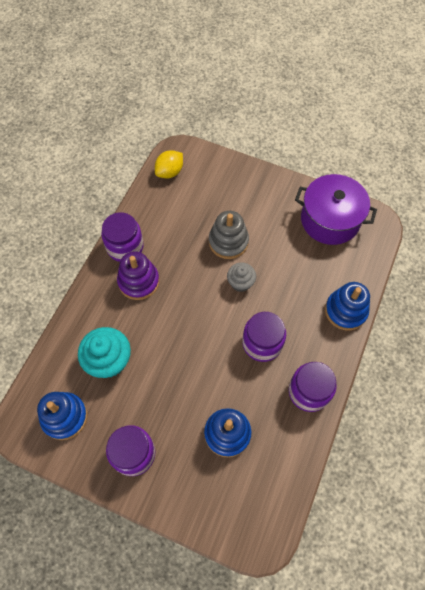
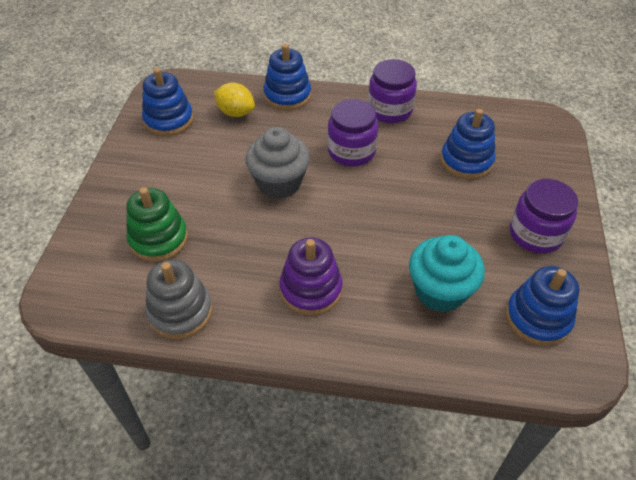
camera: 105 degrees left, 15 degrees down
purple jar [101,212,144,262] -> none
yellow lemon [155,150,183,178] -> yellow lemon moved to [214,83,255,117]
grey stacking toy [209,211,249,259] -> grey stacking toy moved to [145,260,213,339]
grey cupcake [227,262,256,292] -> grey cupcake [245,127,310,199], size x1.65
purple pot [295,174,377,245] -> blue stacking toy [142,68,193,136]
none -> green stacking toy [126,187,188,262]

